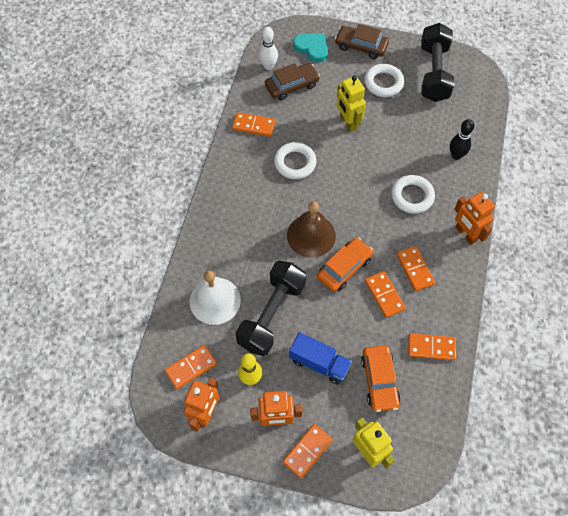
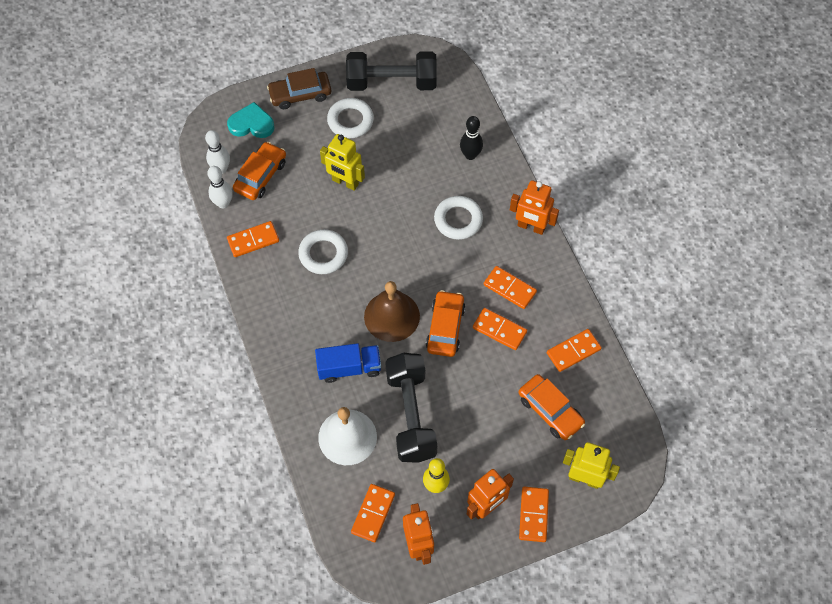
camera: 35 degrees left, 0 degrees up
brown car [265,63,320,100] -> orange car [233,142,286,200]
blue truck [289,332,352,385] -> blue truck moved to [315,343,381,383]
black dumbbell [421,23,455,102] -> black dumbbell turned 60 degrees counterclockwise [346,52,437,91]
none -> white bowling pin [207,166,233,209]

